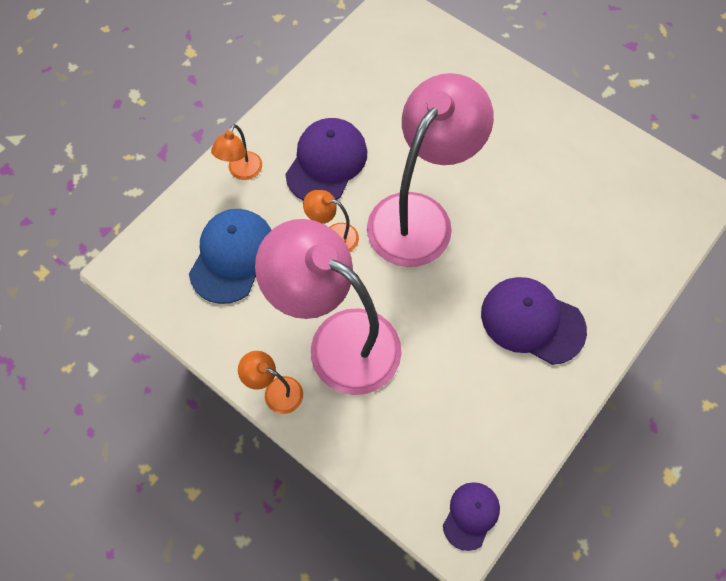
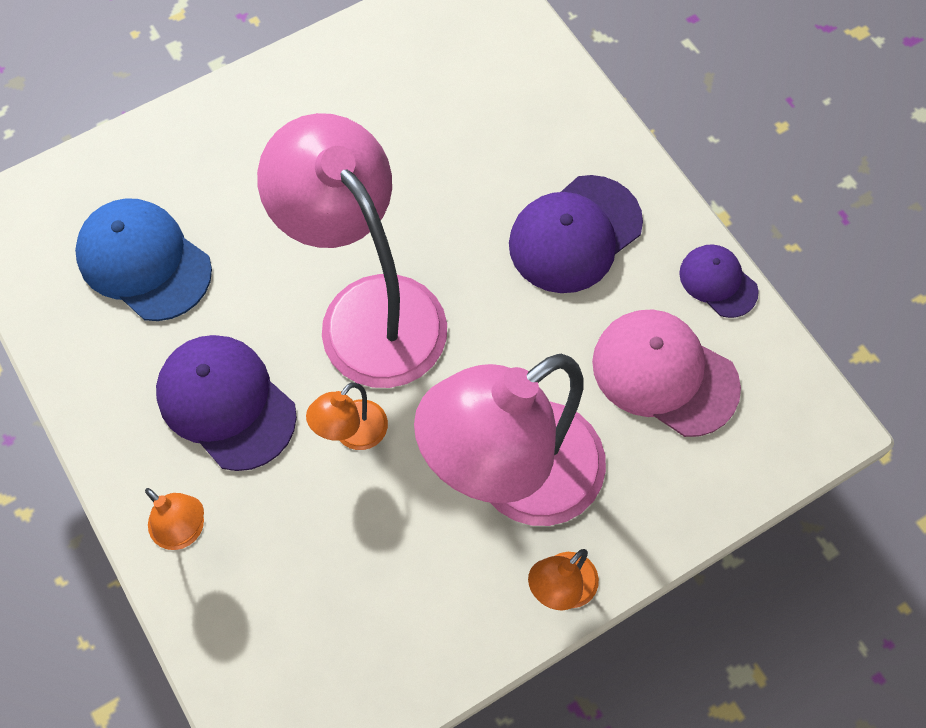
camera: 70 degrees left, 0 degrees up
blue cap [189,209,271,304] -> blue cap moved to [75,198,212,321]
purple cap [443,482,500,551] -> purple cap moved to [679,244,759,318]
none -> pink cap [592,309,741,437]

